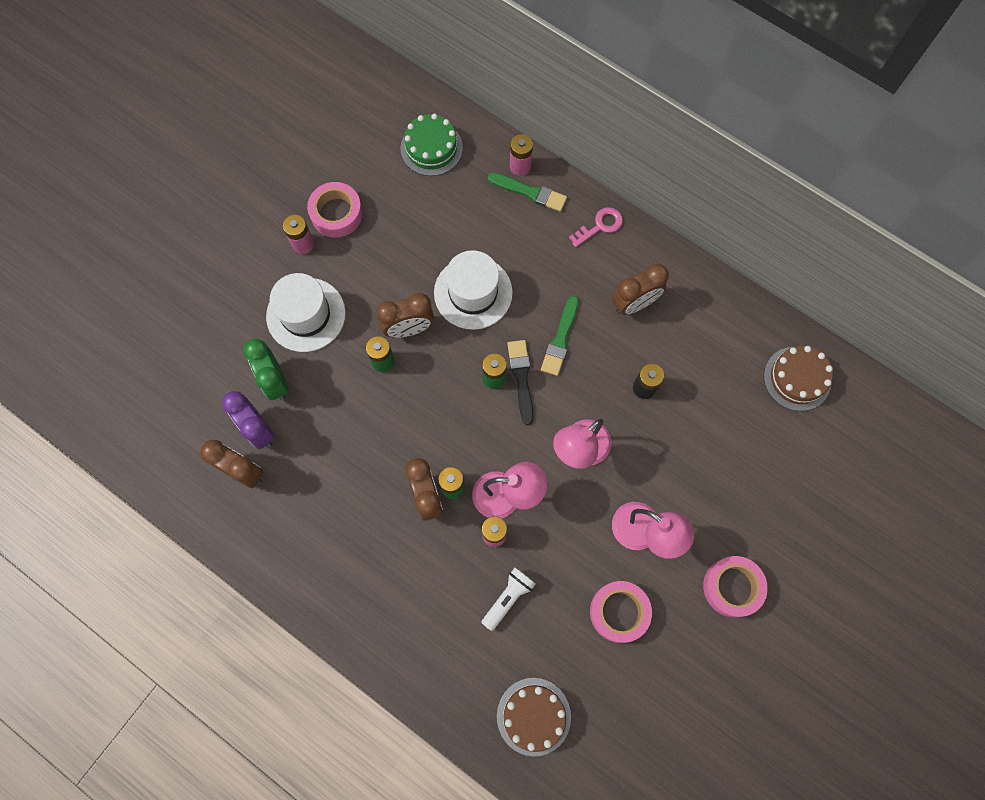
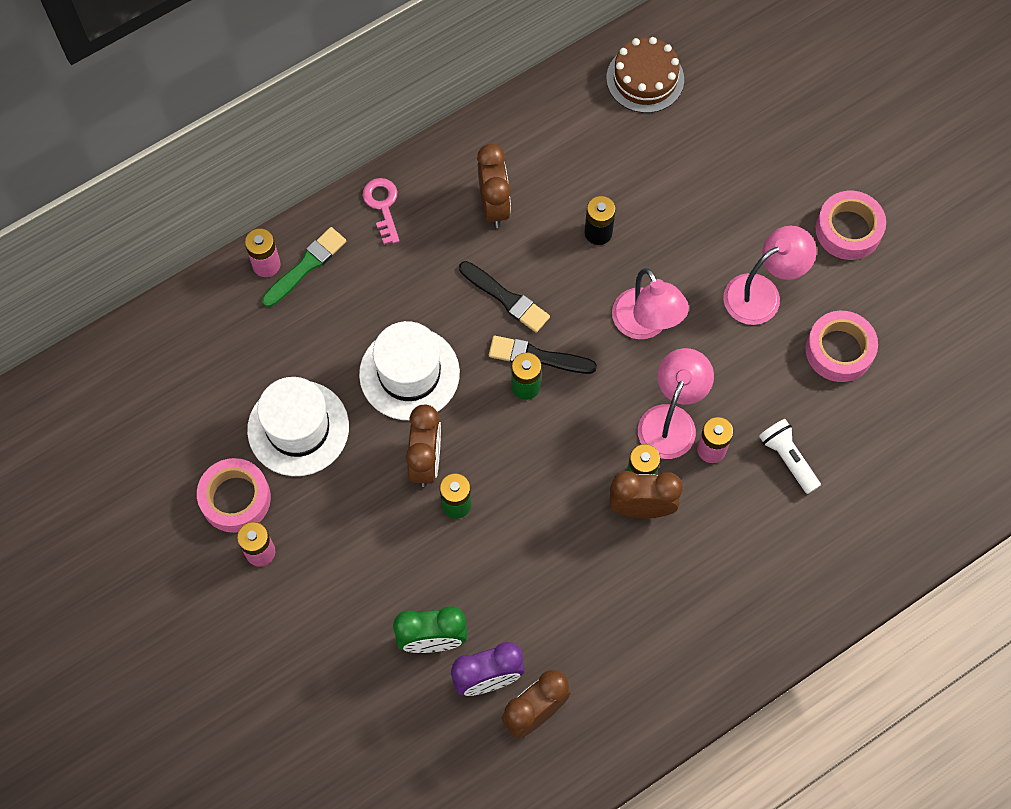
camera: 70 degrees left, 5 degrees down
white hat [266,273,346,352] -> white hat moved to [247,377,349,476]
green cake [400,114,463,176] -> none
brown cake [497,678,571,756] -> none
green brush [541,296,579,376] -> black brush [459,261,550,333]

